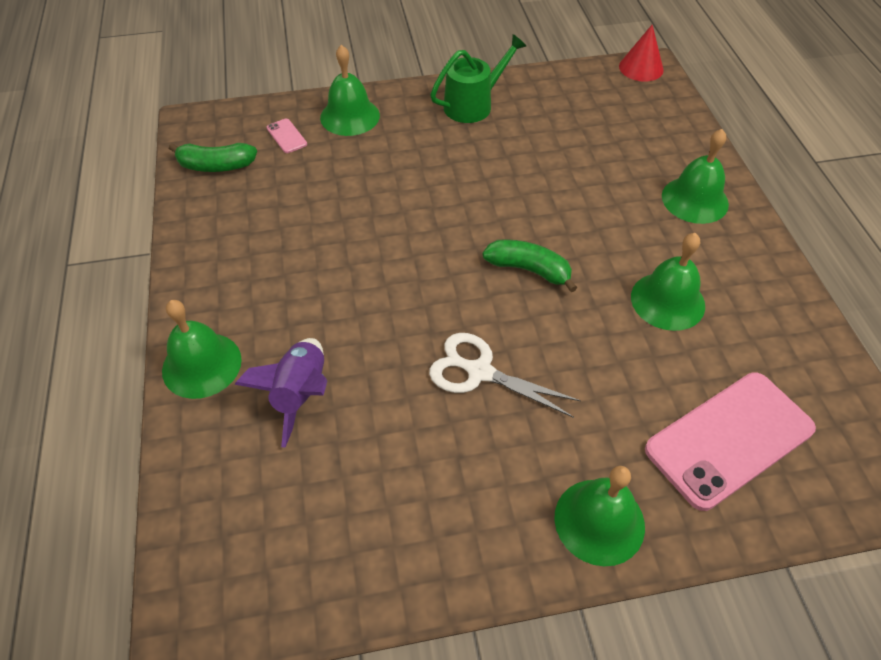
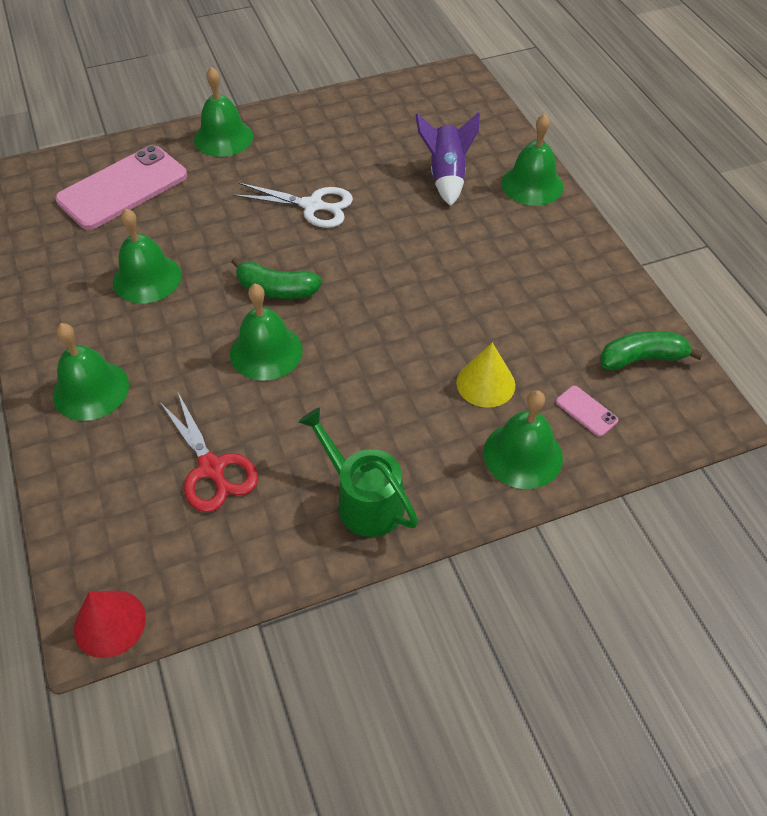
camera: 170 degrees right, 0 degrees up
green watering can [430,34,526,123] -> green watering can turned 90 degrees clockwise [299,408,418,537]
none -> red scissors [159,393,258,512]
none -> green bell [230,284,303,381]
none -> yellow cone [456,342,515,408]

